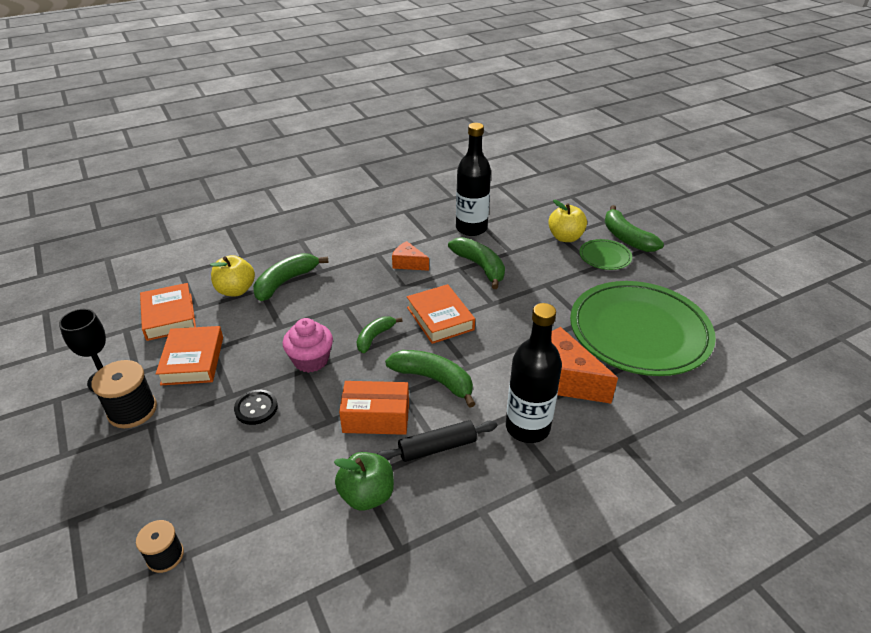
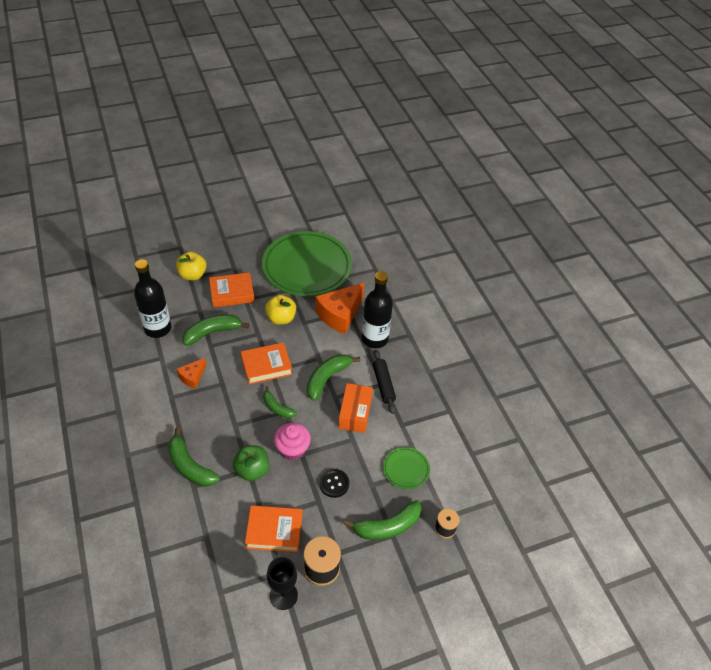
camera: 85 degrees left, 10 degrees up
orange book [140,283,196,341] -> orange book moved to [209,272,255,307]
yellow apple [210,255,255,296] -> yellow apple moved to [265,295,296,325]
green apple [334,452,394,510] -> green apple moved to [233,445,270,481]
green plate [579,239,632,270] -> green plate moved to [383,447,430,489]
green banana [605,205,664,252] -> green banana moved to [344,500,422,540]

